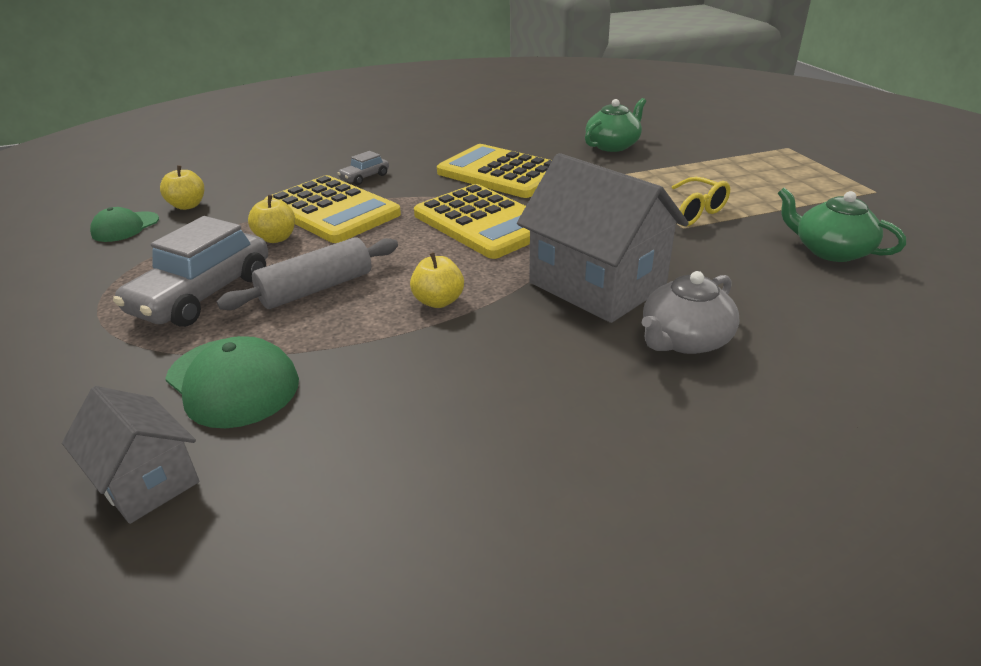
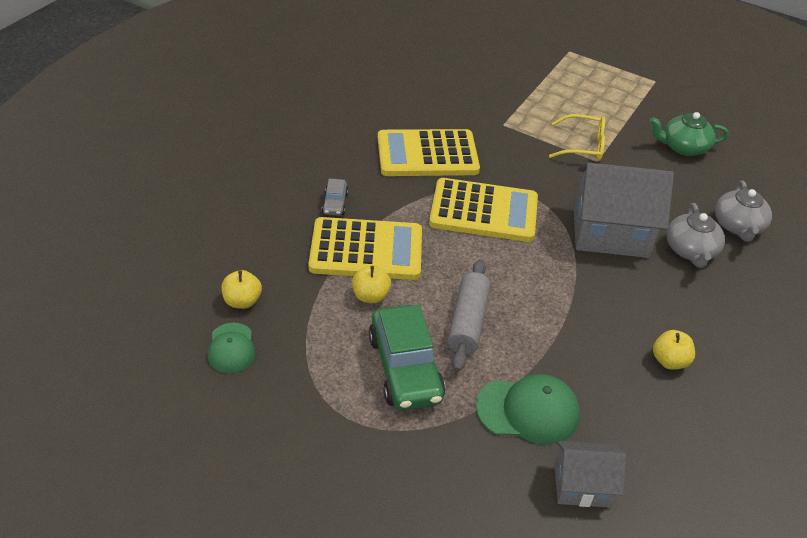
camera: 45 degrees left, 10 degrees up
grey car [113,216,268,327] -> green car [369,305,445,411]
yellow apple [410,252,464,308] -> yellow apple moved to [653,330,695,370]
green teapot [585,98,646,152] -> none
none -> grey teapot [715,181,772,242]

